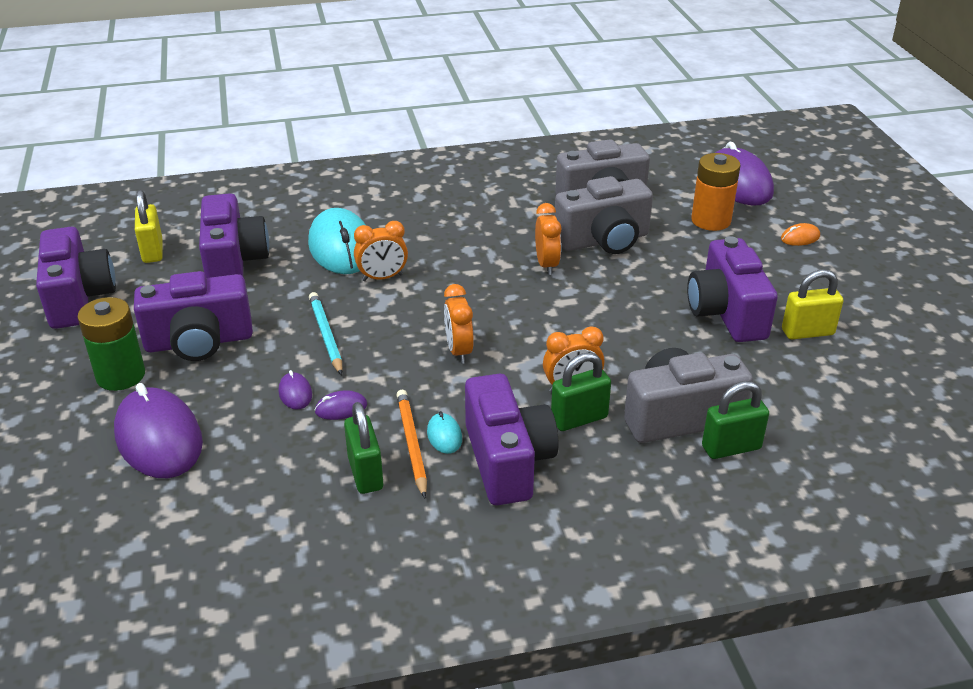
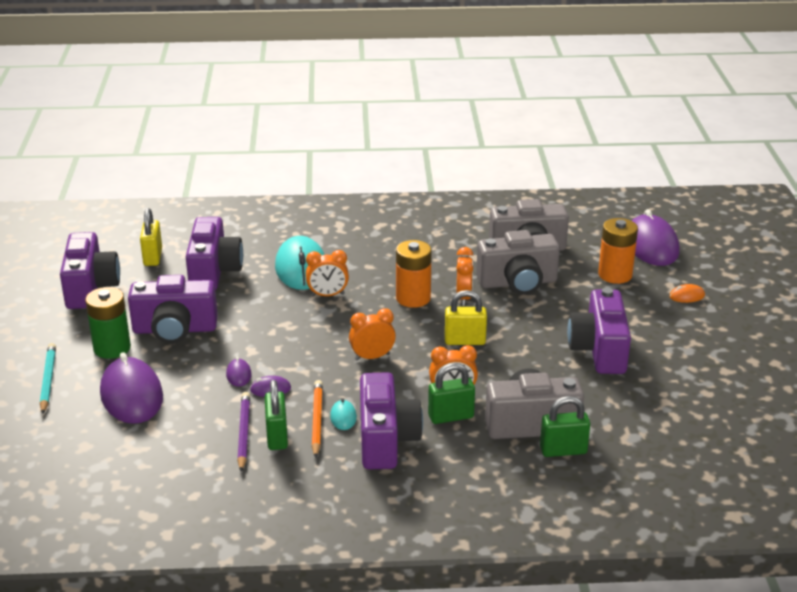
camera: 10 degrees right, 5 degrees down
turquoise pencil [309,292,342,375] -> turquoise pencil moved to [40,343,56,414]
orange clock [444,284,474,364] -> orange clock turned 75 degrees clockwise [349,308,396,361]
yellow padlock [782,269,843,339] -> yellow padlock moved to [445,290,487,345]
none -> purple pencil [237,392,250,472]
none -> orange battery [396,240,432,308]

